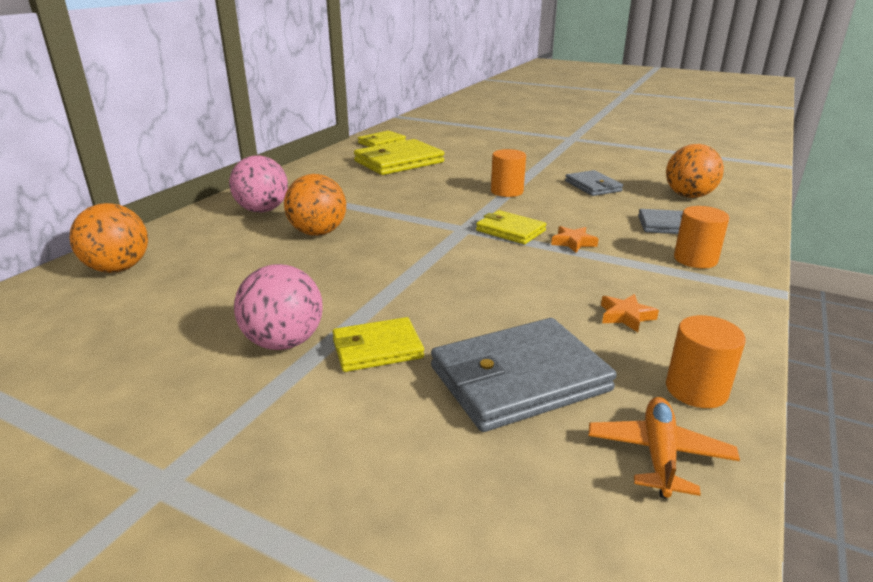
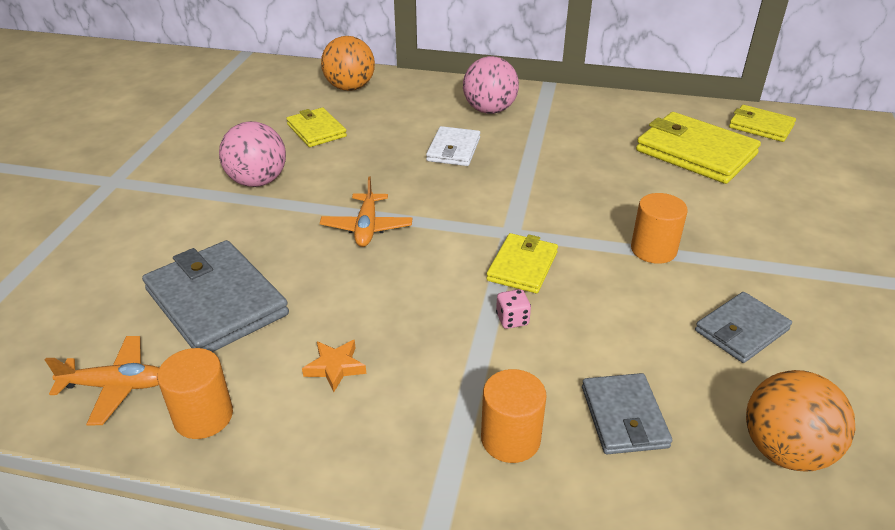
camera: 75 degrees right, 10 degrees up
orange ball [284,174,346,236] -> white wallet [426,126,480,166]
yellow wallet [332,317,424,372] -> yellow wallet moved to [286,107,347,147]
orange star [551,226,598,253] -> pink dice [496,289,531,329]
none -> orange plane [320,177,412,247]

